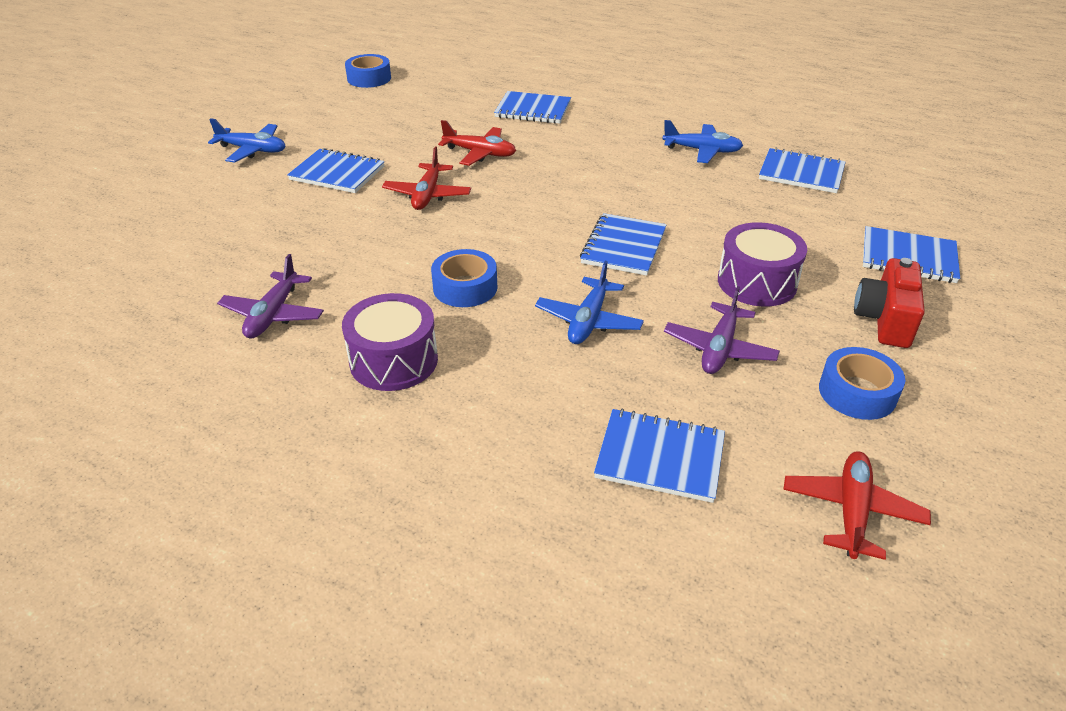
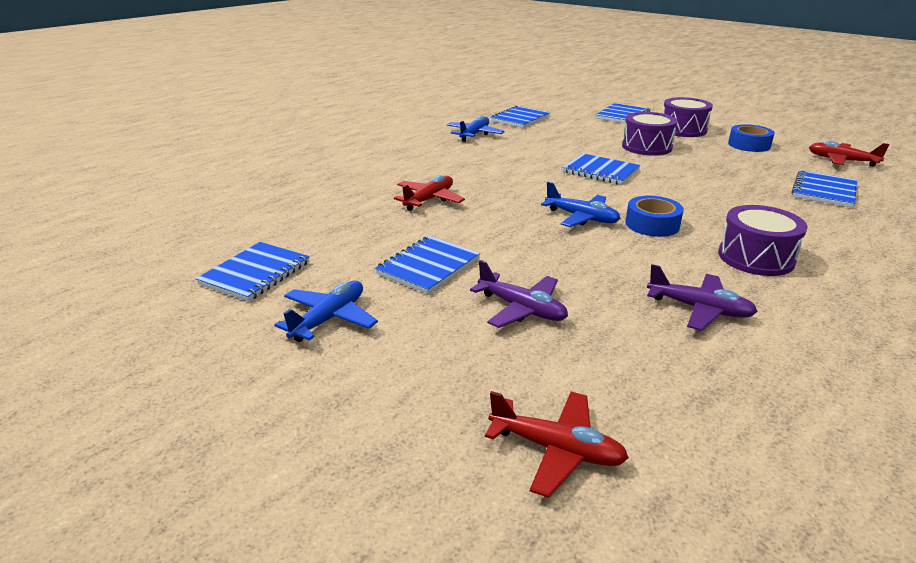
camera: 75 degrees left, 10 degrees down
blue tape [345,54,391,88] -> none
red plane [382,147,471,210] -> red plane moved to [485,391,629,498]
blue notebook [494,91,571,124] -> blue notebook moved to [196,242,310,302]
blue plane [535,261,644,344] -> blue plane moved to [541,182,621,227]
purple plane [664,286,780,374] -> purple plane moved to [470,260,568,328]
red camera [854,258,925,348] -> purple drum [663,97,713,137]

